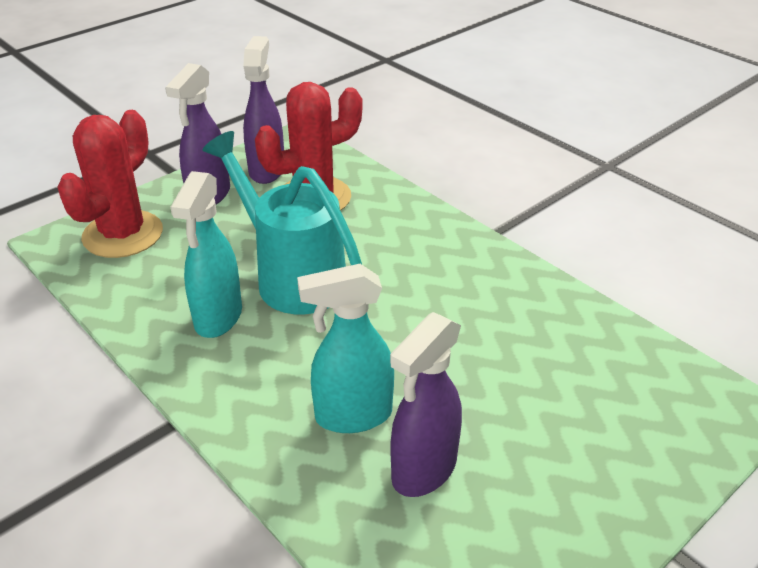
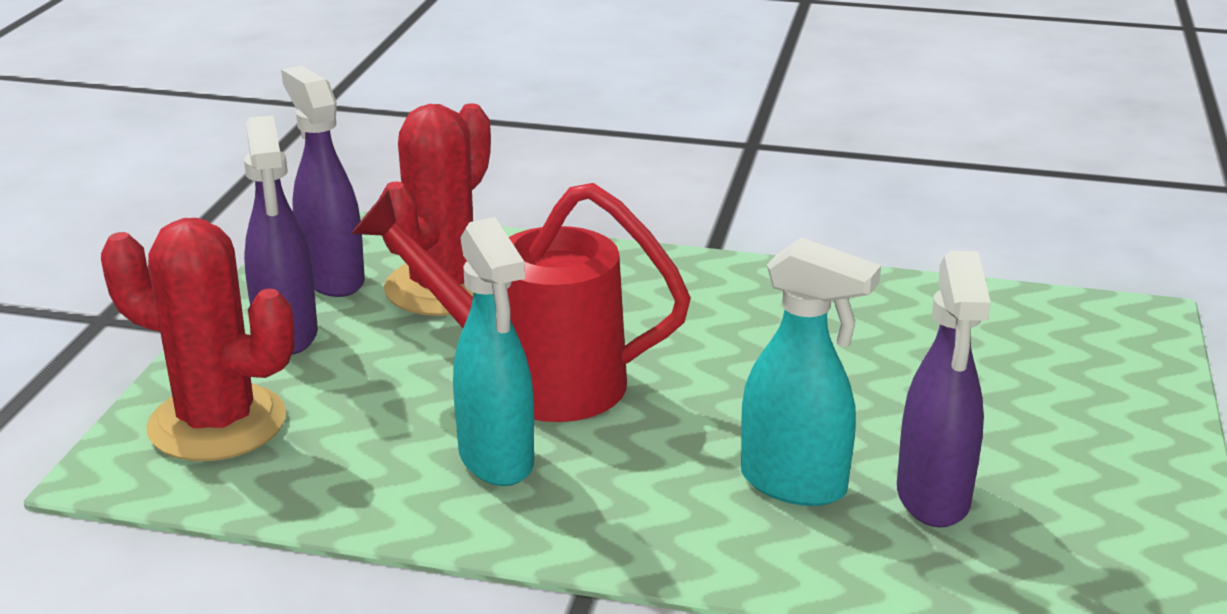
camera: 35 degrees left, 10 degrees down
red cactus [57,110,163,258] -> red cactus turned 60 degrees counterclockwise [101,218,295,461]
turquoise watering can [202,131,362,315] -> red watering can [351,183,691,422]
turquoise spray bottle [297,264,394,433] -> turquoise spray bottle turned 105 degrees counterclockwise [741,237,881,506]

